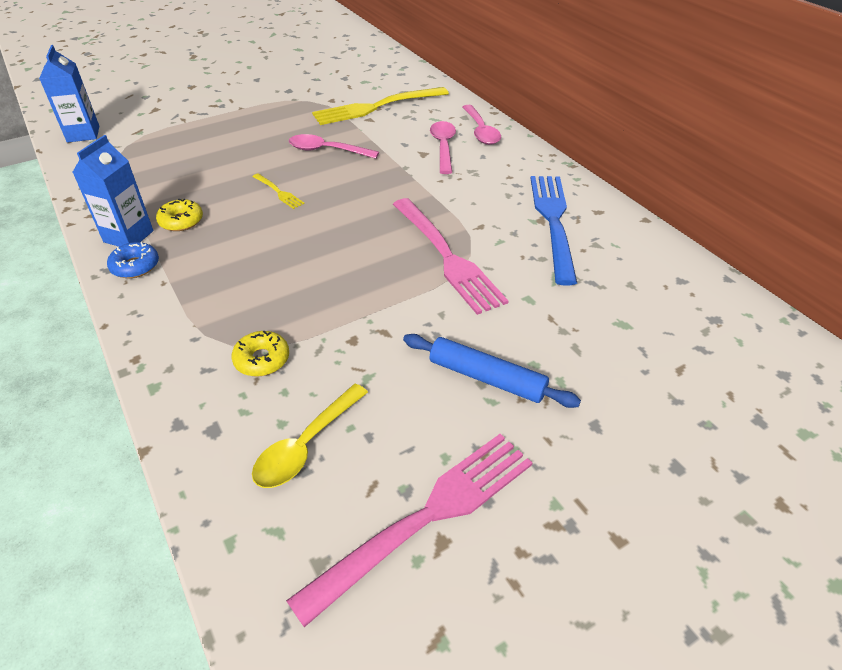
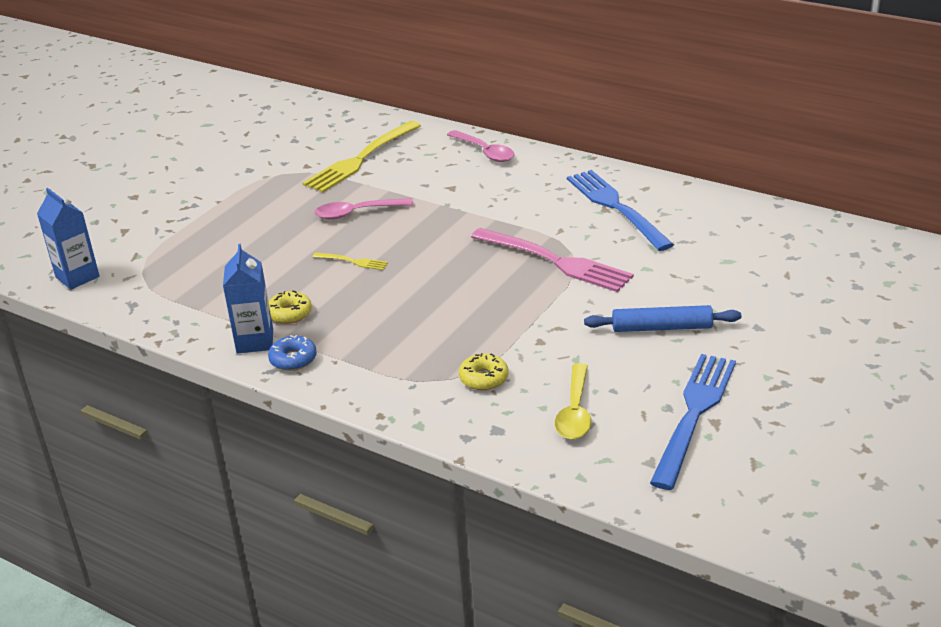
camera: 25 degrees left, 10 degrees down
pink fork [286,434,532,627] -> blue fork [650,354,736,490]
pink spoon [430,121,456,174] -> none

